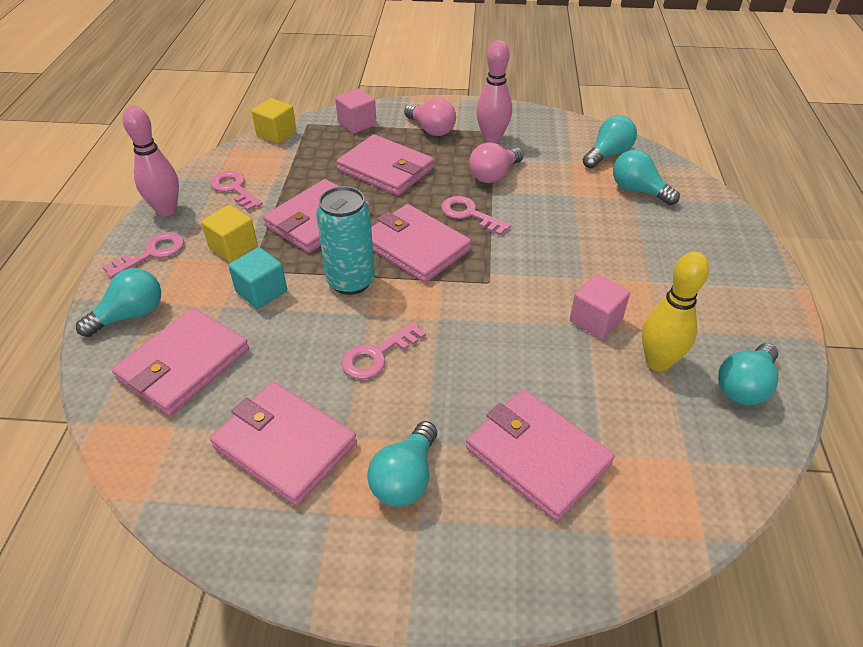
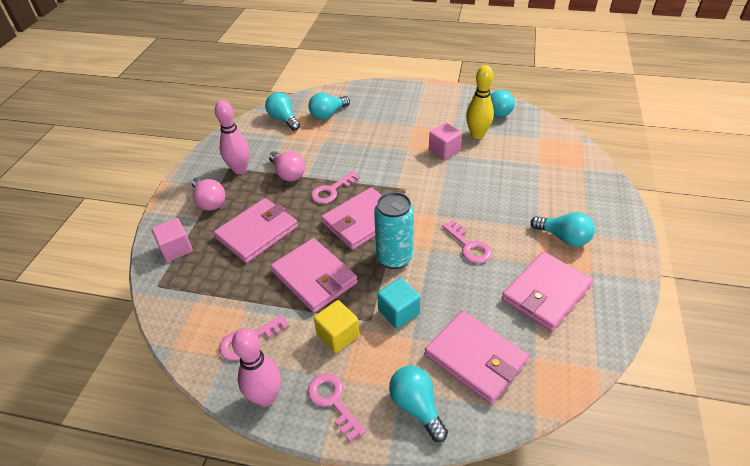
camera: 80 degrees left, 0 degrees up
yellow cube [252,98,297,144] -> none
pink light bulb [404,98,456,136] -> pink light bulb turned 90 degrees clockwise [192,177,225,211]
pink wallet [466,389,615,521] -> none

